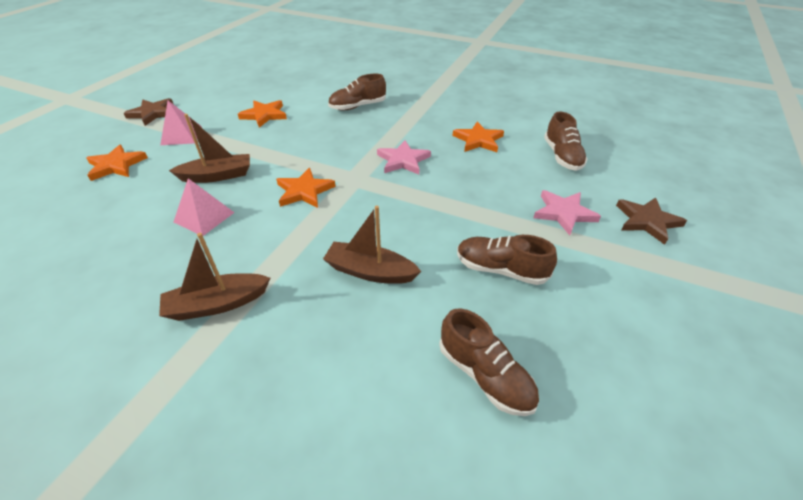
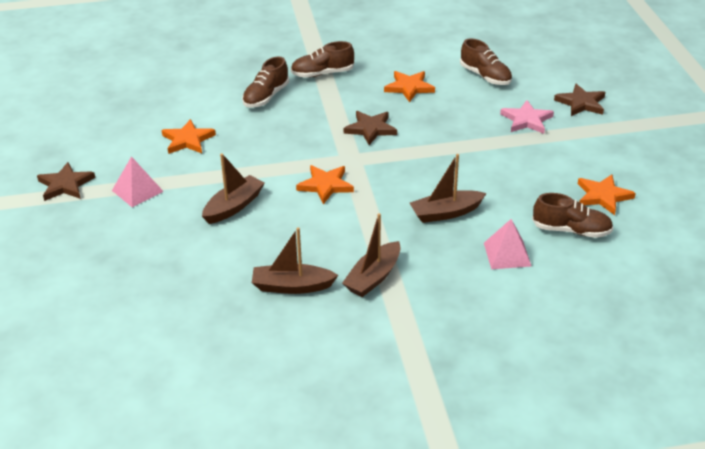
camera: 35 degrees left, 5 degrees down
orange star [87,145,148,181] -> orange star moved to [578,174,636,215]
pink pyramid [174,178,235,236] -> pink pyramid moved to [484,219,532,269]
pink star [377,140,431,174] -> brown star [344,111,397,145]
brown shoe [457,235,557,285] -> brown shoe moved to [291,41,354,78]
none -> brown boat [252,227,338,294]

